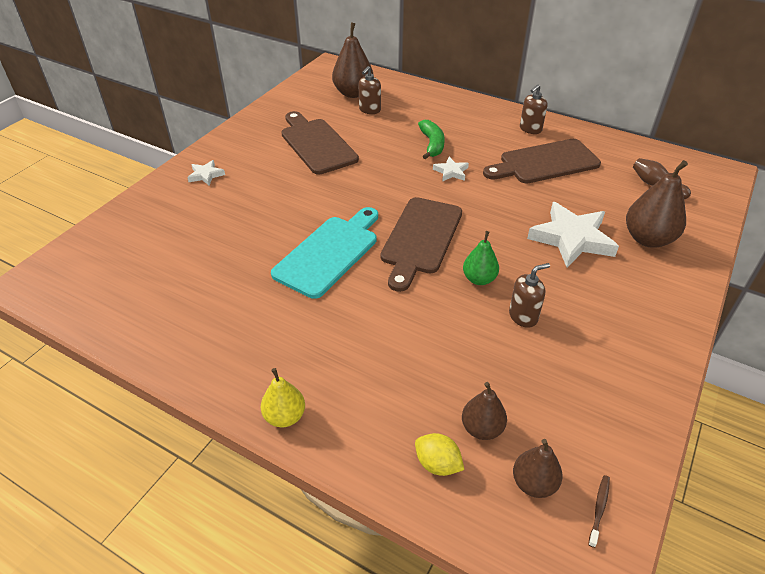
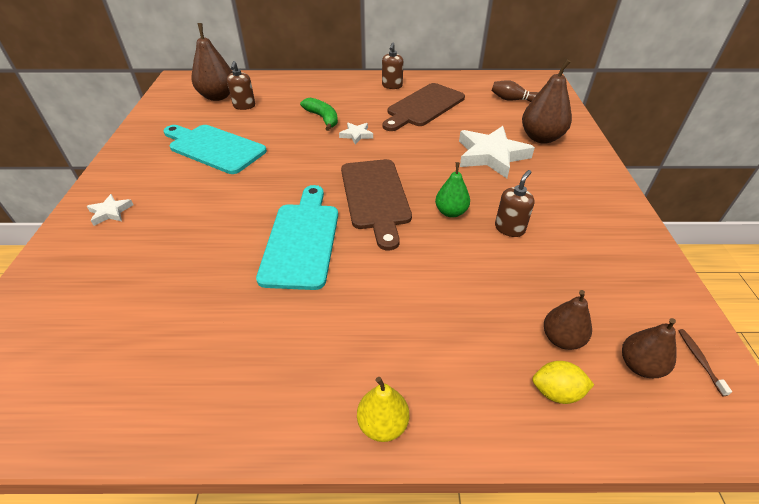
camera: 30 degrees left, 0 degrees up
brown cutting board [281,111,359,175] -> turquoise cutting board [163,125,267,174]

